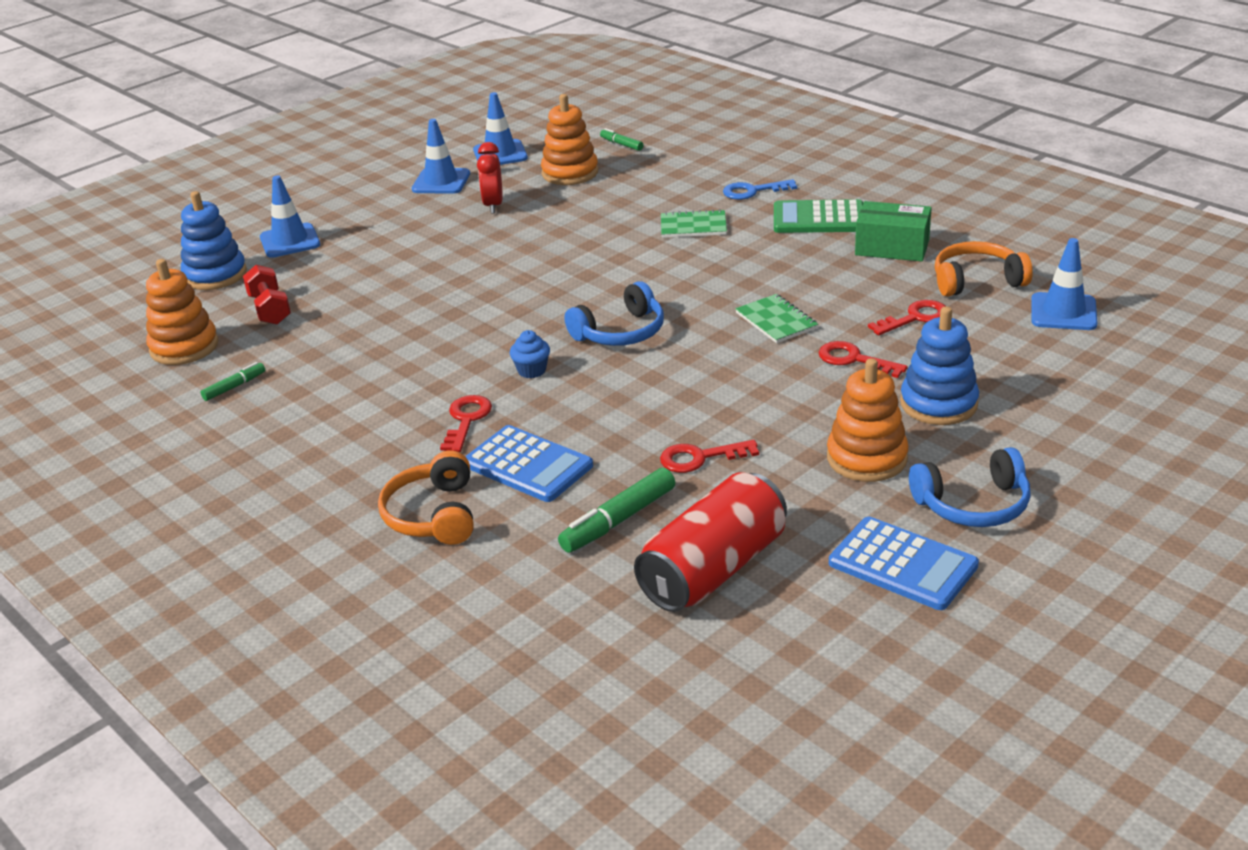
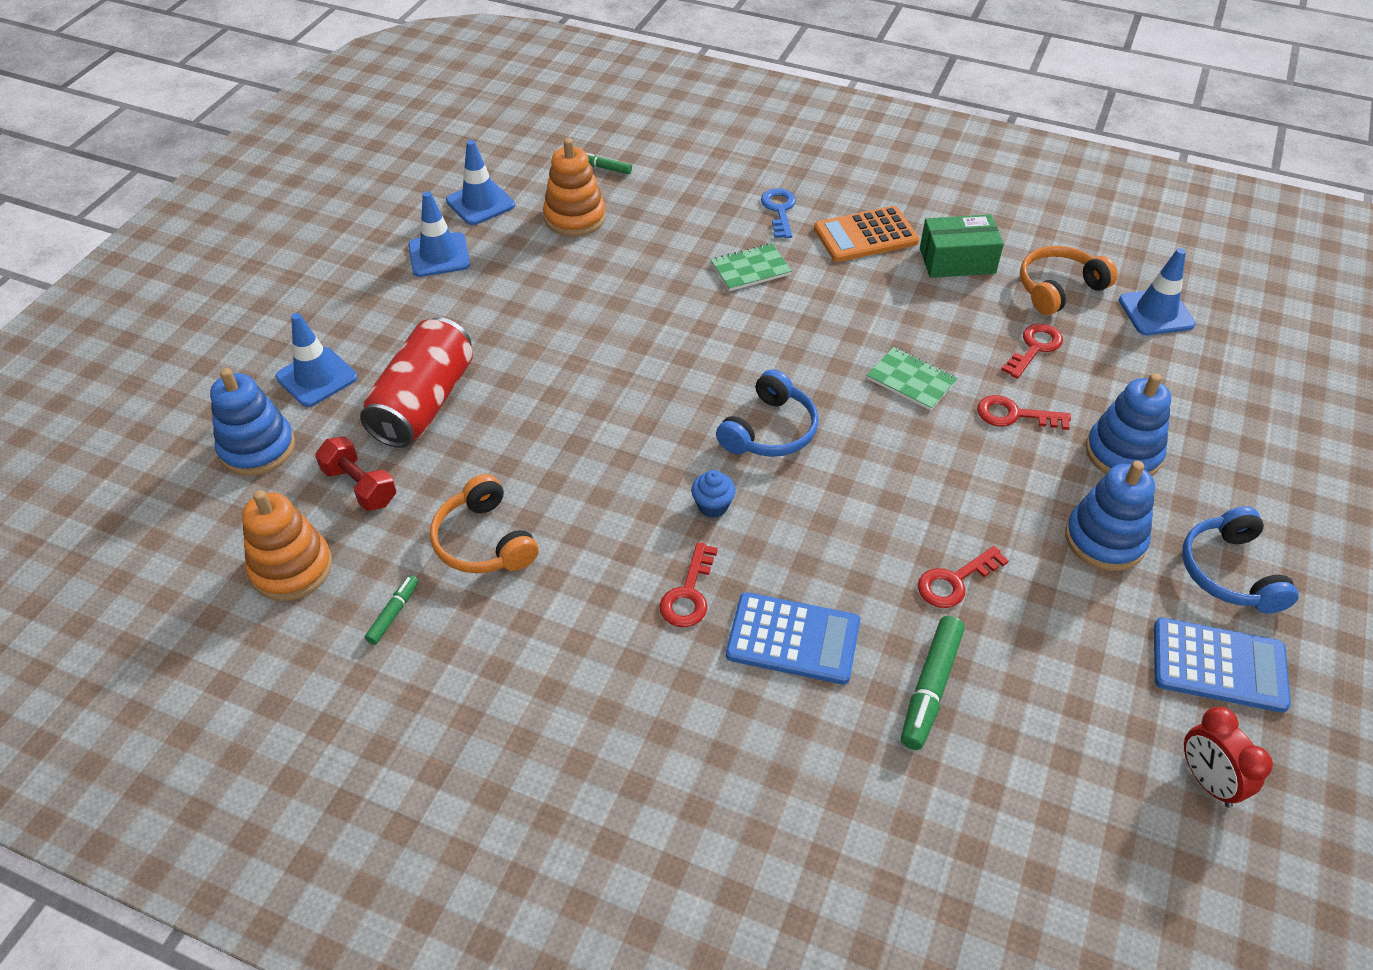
camera: 25 degrees left, 15 degrees up
orange headphones [378,450,474,545] -> orange headphones moved to [430,474,539,573]
red key [440,395,492,452] -> red key turned 150 degrees counterclockwise [659,542,718,627]
red clock [477,142,503,214] -> red clock moved to [1184,707,1273,808]
red can [634,472,787,612] -> red can moved to [360,317,473,448]
blue key [723,179,797,200] -> blue key turned 120 degrees clockwise [761,188,796,238]
green calculator [774,199,863,233] -> orange calculator [814,206,919,262]
orange stacking toy [827,358,909,482] -> blue stacking toy [1065,461,1155,571]
blue headphones [909,447,1031,527] -> blue headphones turned 120 degrees clockwise [1182,506,1298,614]

